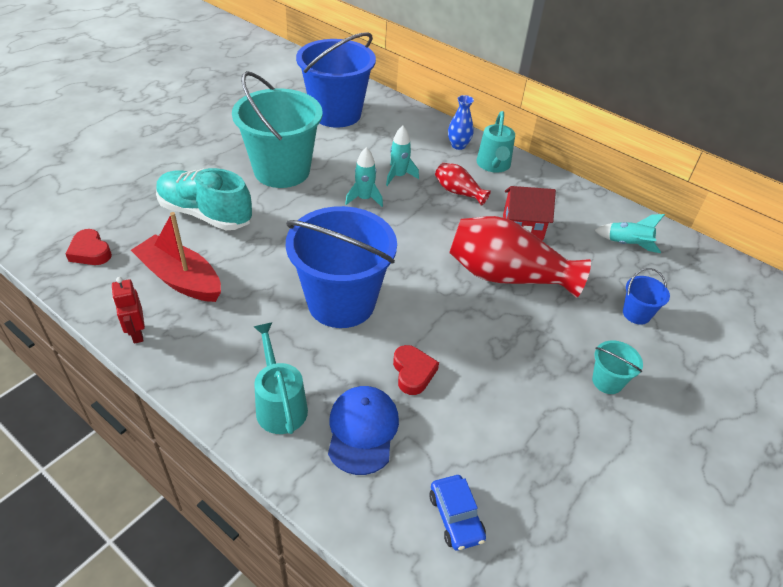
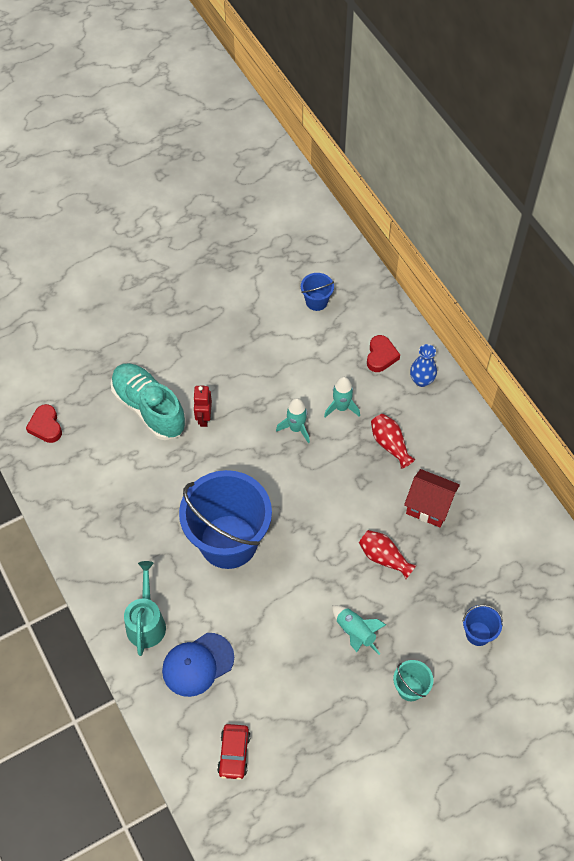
camera: 25 degrees right, 15 degrees up
red robot [112,277,145,344] -> red robot moved to [193,385,212,427]
red boat [131,212,221,302] -> none
turquoise bucket [232,71,323,188] -> none
blue bucket [296,32,376,128] -> blue bucket [301,273,334,311], size x0.42
blue cap [328,386,399,475] -> blue cap turned 150 degrees counterclockwise [162,633,234,697]
red heart [393,345,439,395] -> red heart moved to [367,335,400,372]
blue car [429,475,486,551] -> red car [217,724,251,780]
red vase [449,216,591,298] -> red vase [359,530,417,579], size x0.49
turquoise watering can [476,111,515,173] -> none
turquoise rocket [595,214,665,253] -> turquoise rocket moved to [332,605,386,655]

